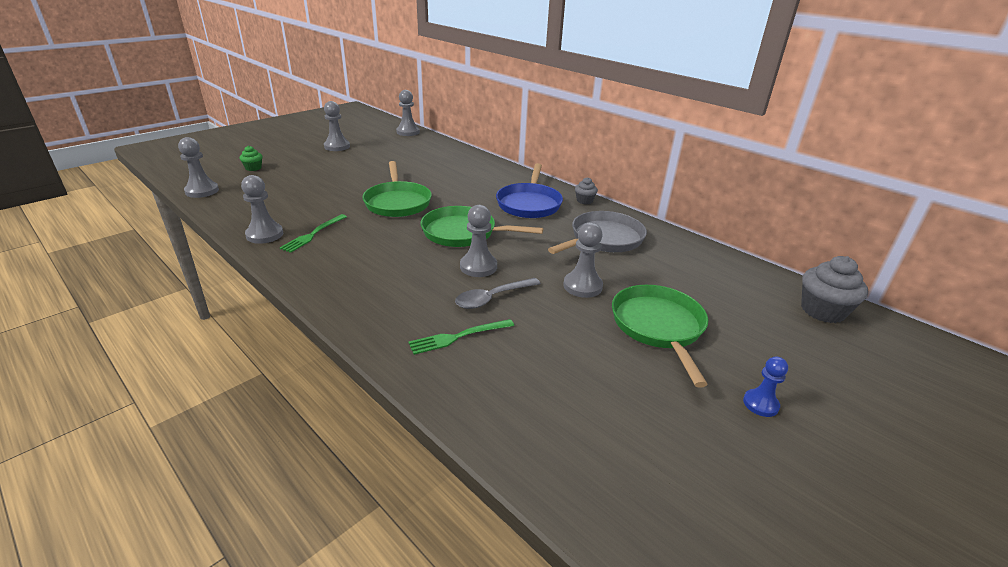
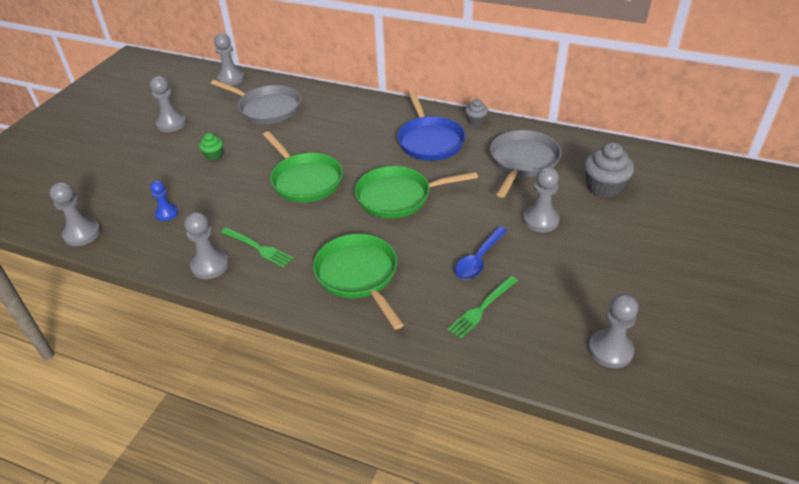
camera: 20 degrees left, 10 degrees up
green cupcake [240,146,262,171] -> green cupcake moved to [199,133,223,160]
green fork [280,214,347,253] -> green fork turned 60 degrees counterclockwise [221,227,293,268]
grey spoon [455,278,541,309] -> blue spoon [455,226,508,280]
grey pawn [460,205,497,277] -> grey pawn moved to [588,294,638,368]
green pan [612,285,708,387] -> green pan moved to [313,234,404,330]
blue pawn [743,356,788,417] -> blue pawn moved to [150,181,178,221]
grey cupcake [801,256,868,323] -> grey cupcake moved to [584,142,634,198]
none -> grey pan [211,80,301,124]

